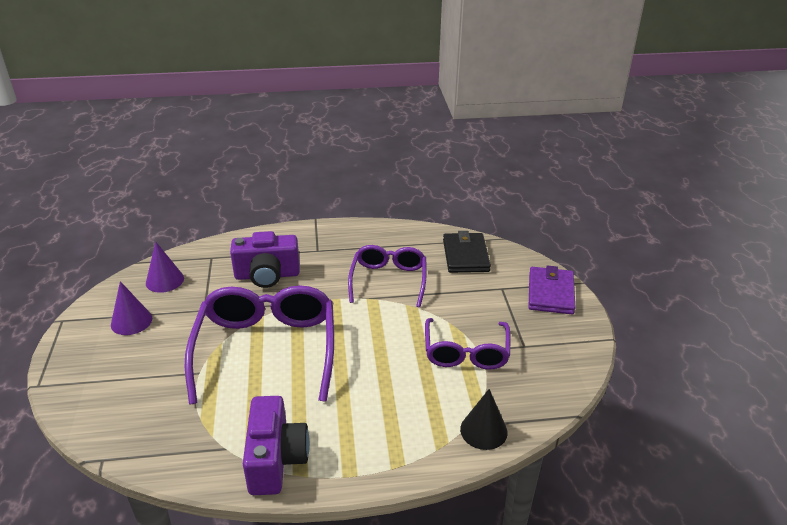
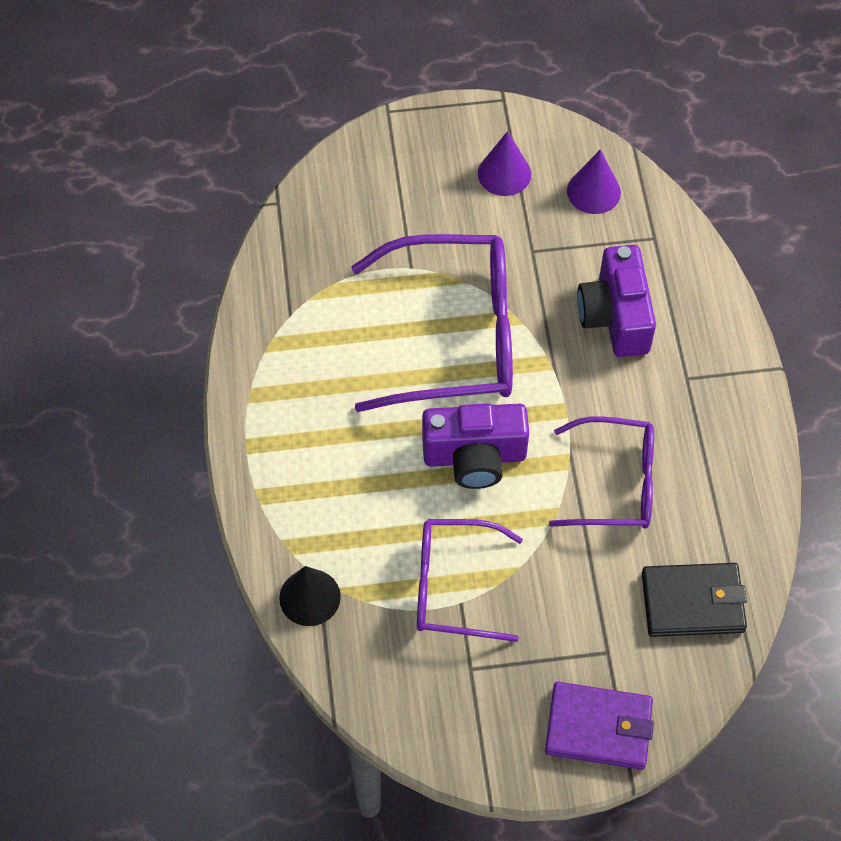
camera: 90 degrees right, 25 degrees up
purple camera [243,396,310,495] -> purple camera moved to [422,403,529,489]

